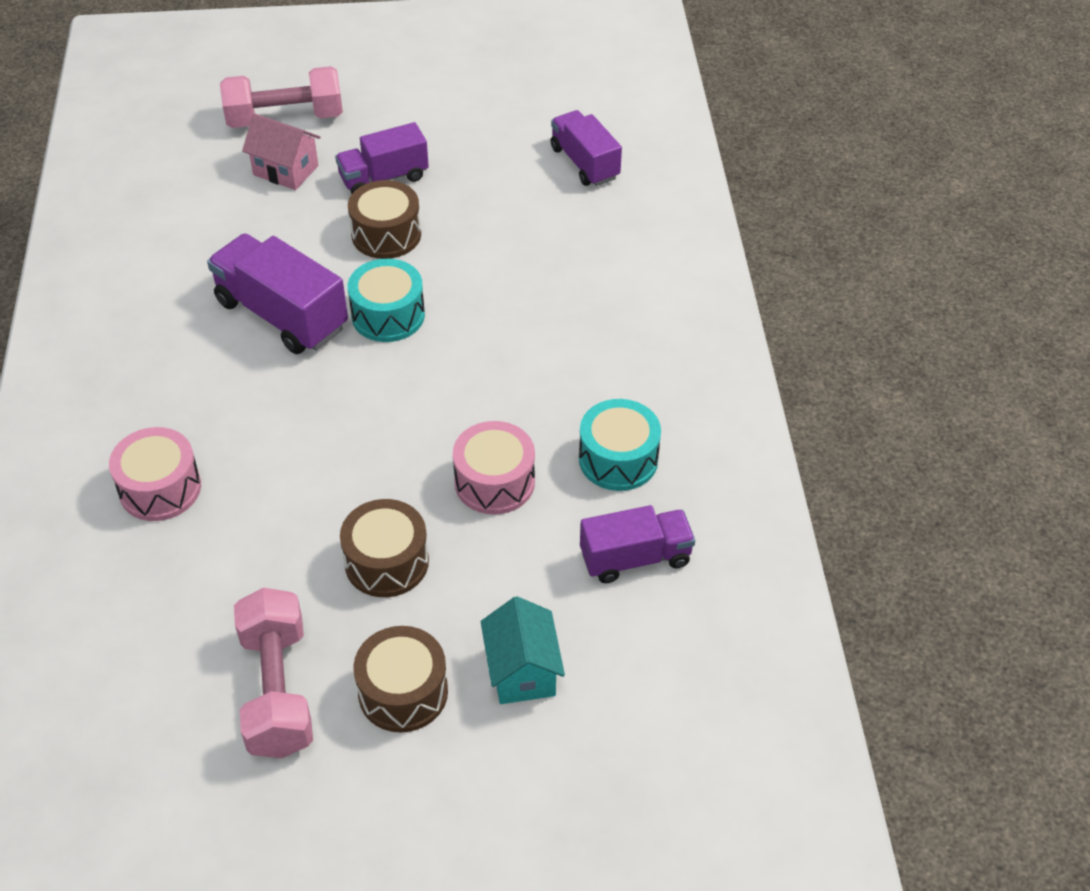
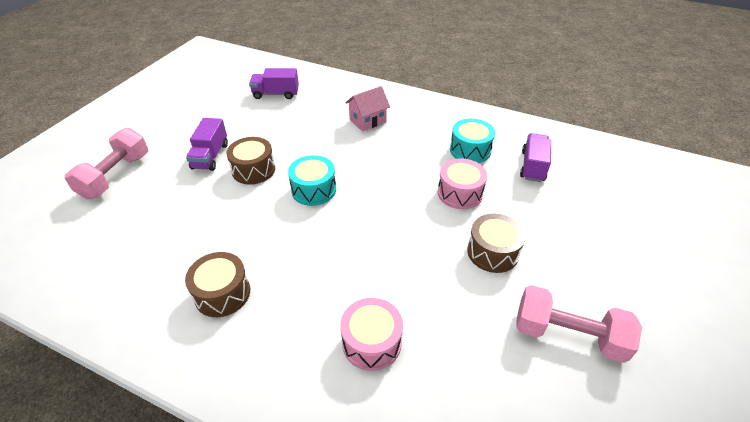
camera: 60 degrees left, 5 degrees down
purple truck [207,233,348,354] -> none
pink house [242,114,321,190] -> pink house moved to [346,86,390,131]
brown drum [353,626,448,732] -> brown drum moved to [185,252,250,317]
turquoise house [481,596,565,704] -> none

